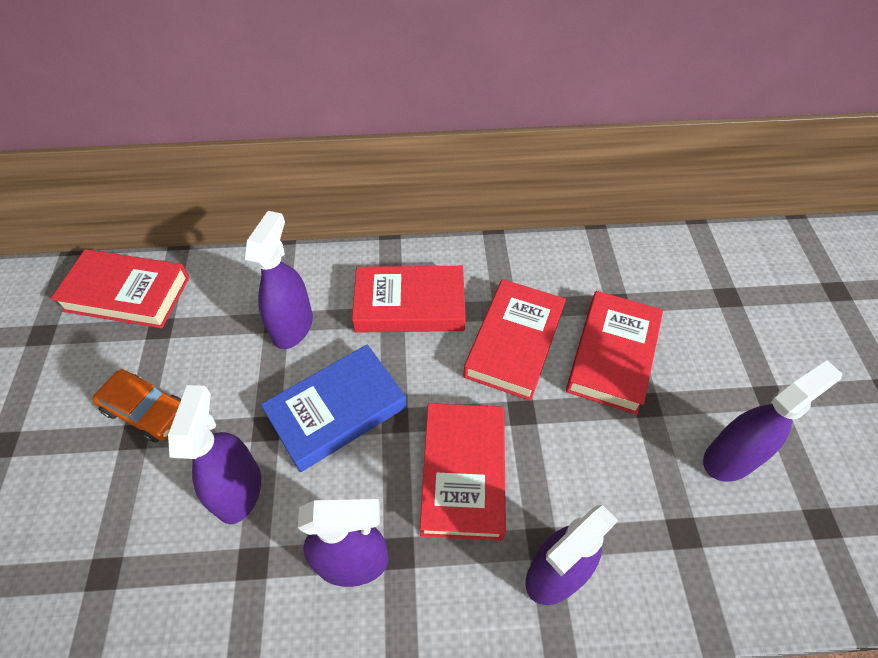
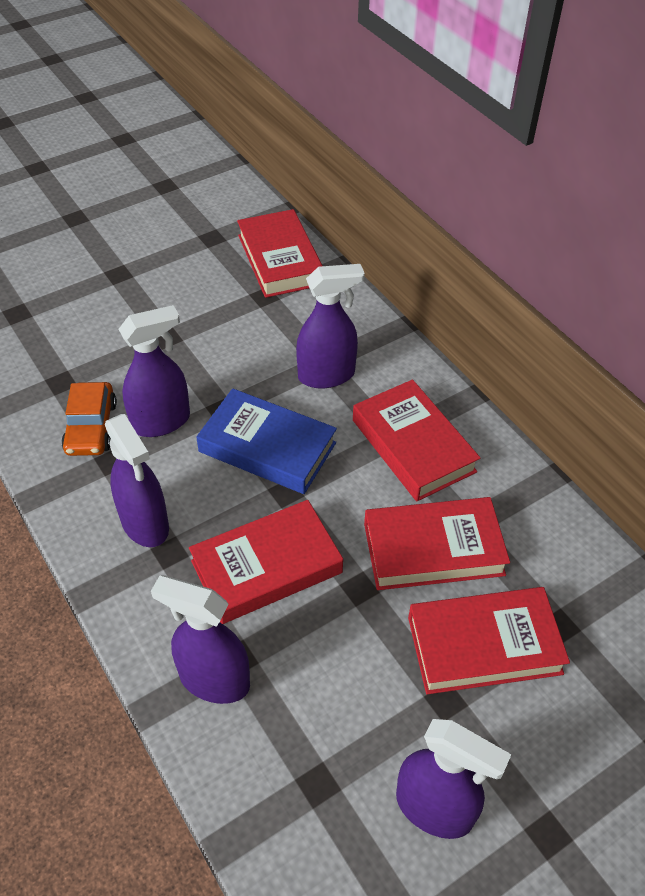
camera: 60 degrees right, 5 degrees down
orange car [92,369,181,442] -> orange car moved to [61,382,117,456]

